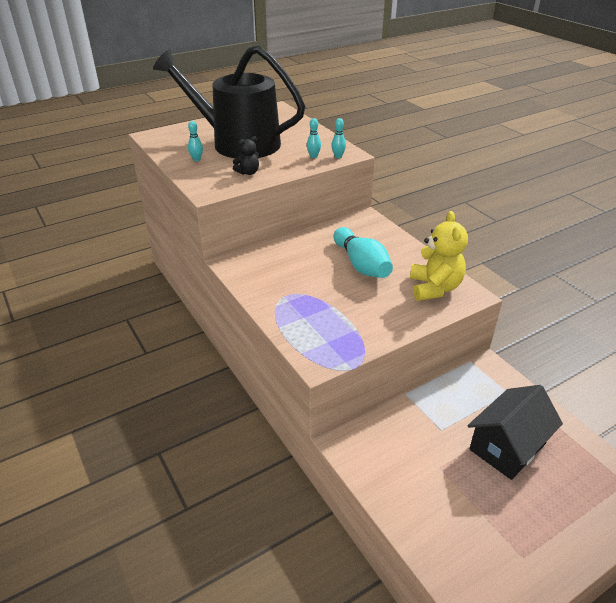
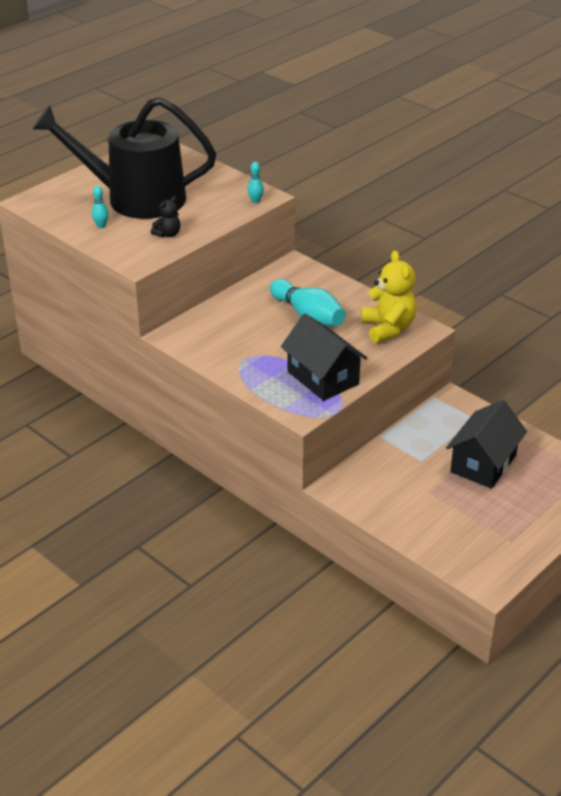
camera: 15 degrees left, 0 degrees up
turquoise bowling pin [307,118,321,158] -> none
none -> black house [281,314,367,401]

